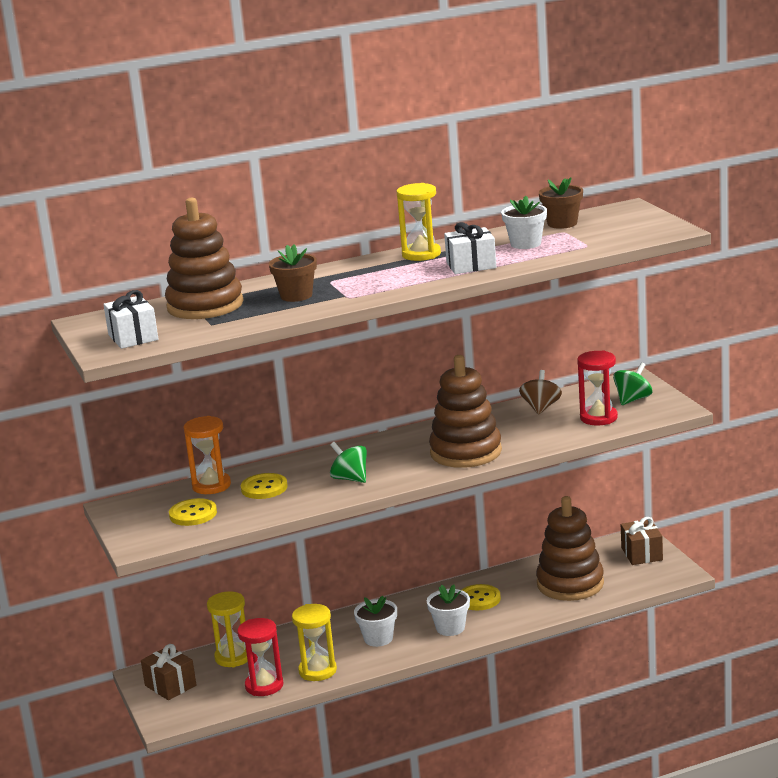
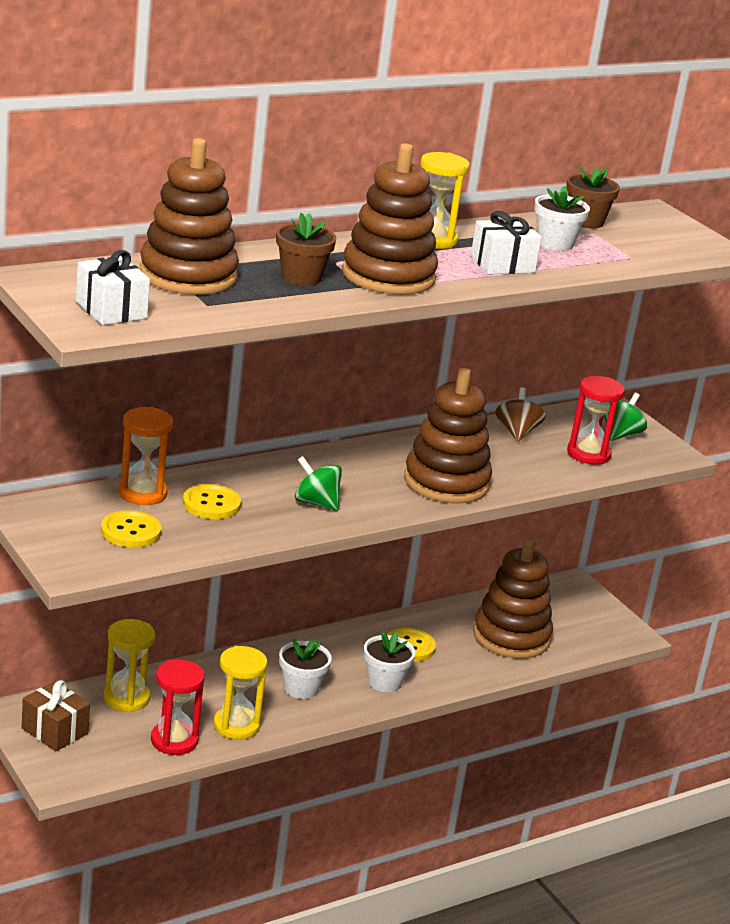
camera: 15 degrees left, 5 degrees up
brown gift [621,517,663,565] -> none
none -> brown stacking toy [342,143,438,295]

